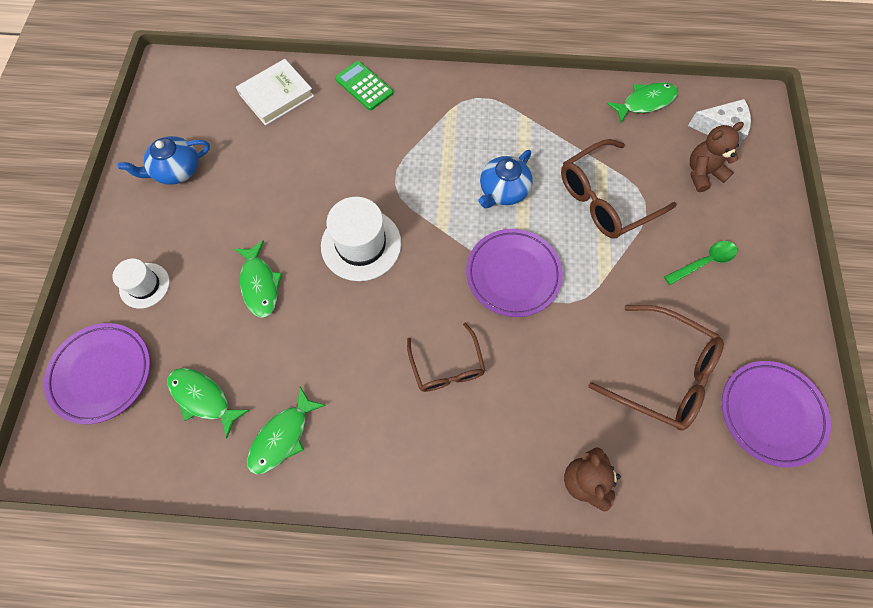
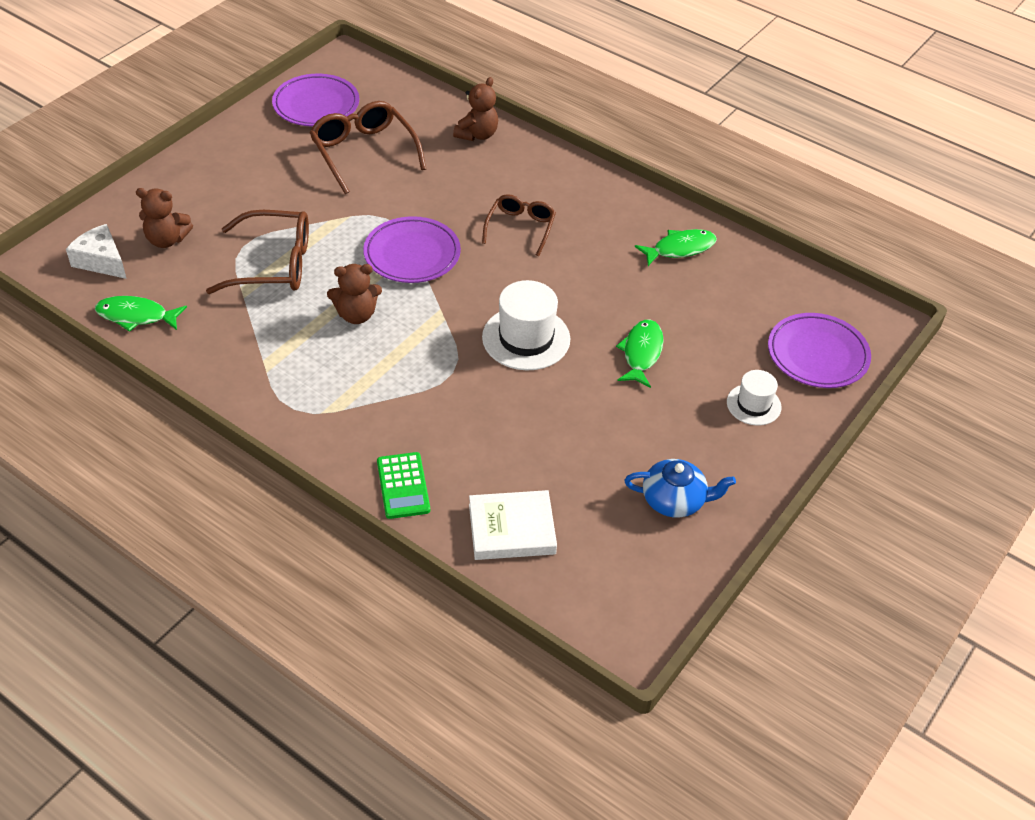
camera: 150 degrees left, 20 degrees down
green fish [167,368,250,438] -> none
blue teapot [478,150,533,208] -> brown teddy bear [327,264,382,324]
green spoon [664,241,737,285] -> none

